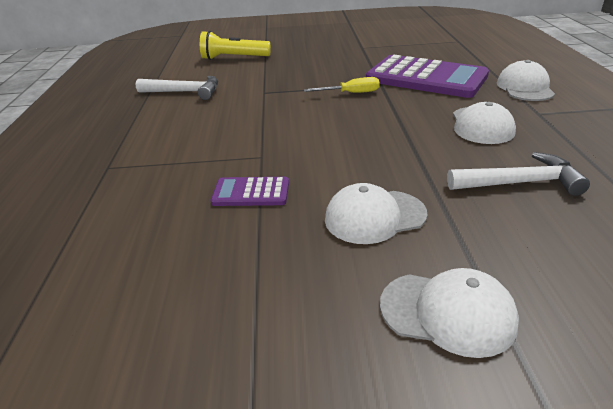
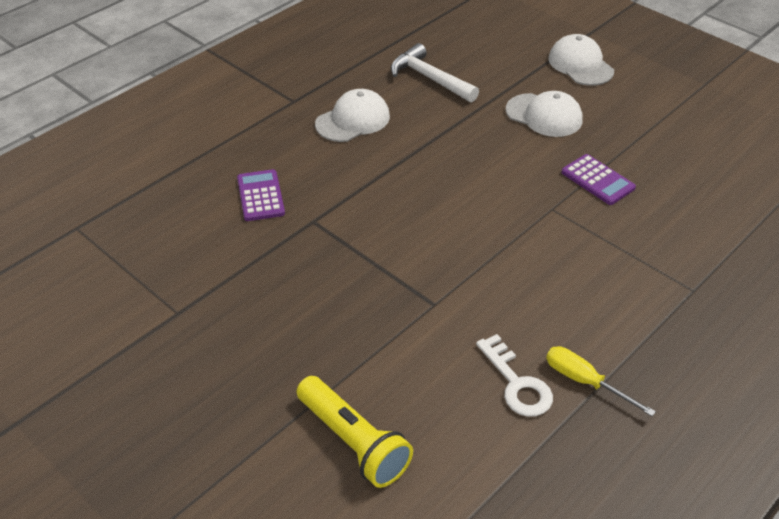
camera: 135 degrees left, 10 degrees up
white hammer [136,76,218,100] -> white key [476,334,553,417]
yellow screwdriver [304,77,380,93] -> yellow screwdriver moved to [546,346,656,416]
purple calculator [366,55,489,98] -> purple calculator [237,169,285,221], size x0.46
white cap [497,60,555,101] -> none

